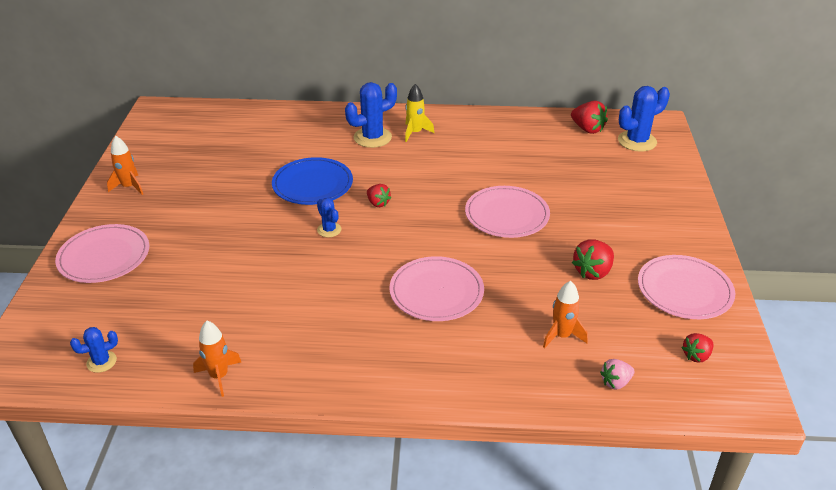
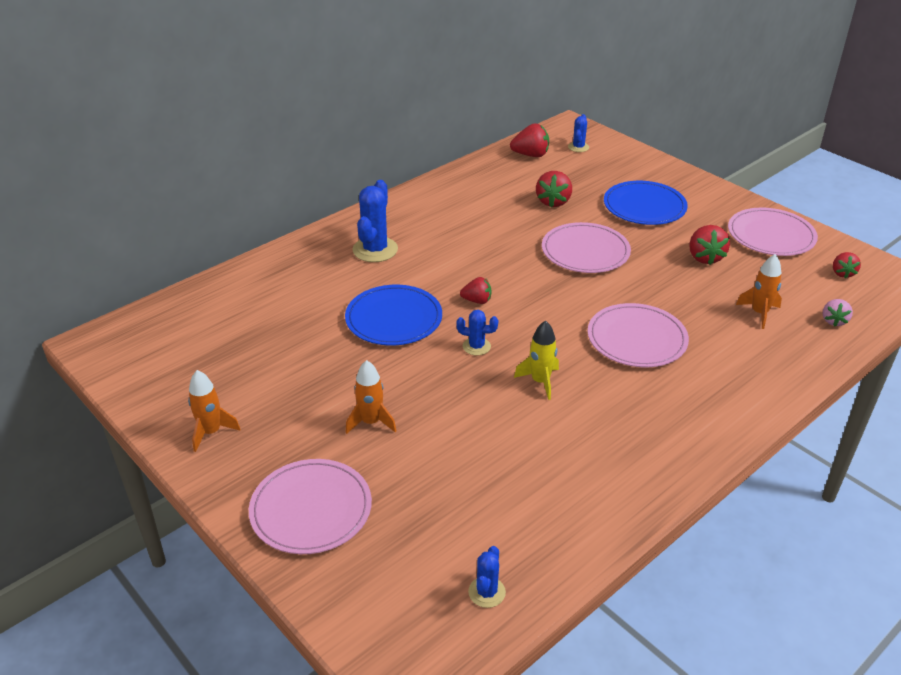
camera: 45 degrees left, 0 degrees up
orange rocket [193,321,241,397] -> orange rocket moved to [345,360,396,434]
yellow rocket [405,84,435,142] -> yellow rocket moved to [514,320,559,400]
blue cactus [618,86,670,152] -> blue cactus [568,114,589,152], size x0.55
none -> red strawberry [536,171,572,207]
none -> blue plate [604,181,688,225]

